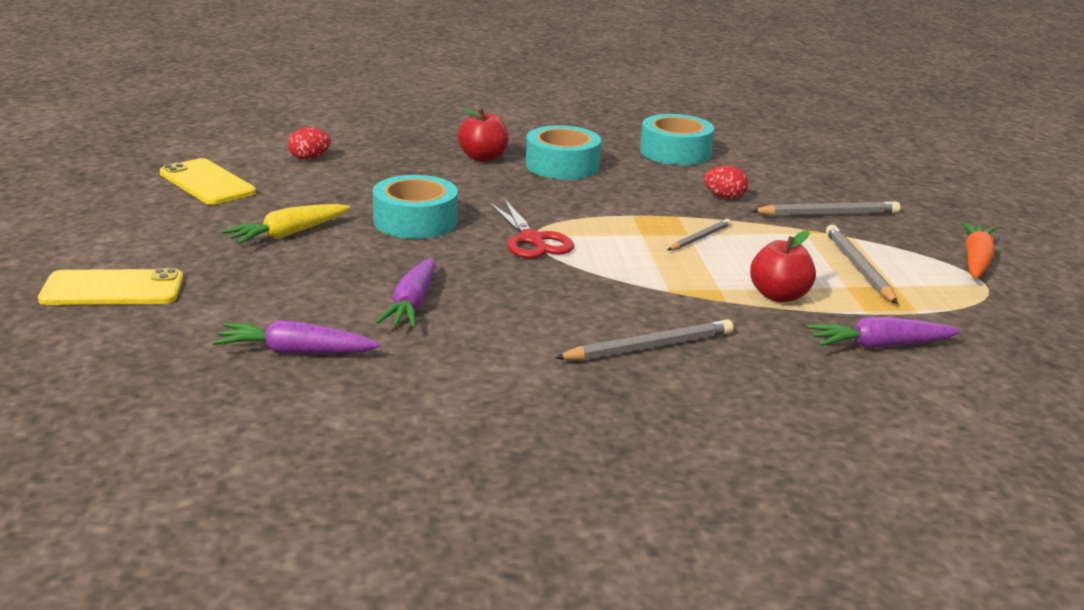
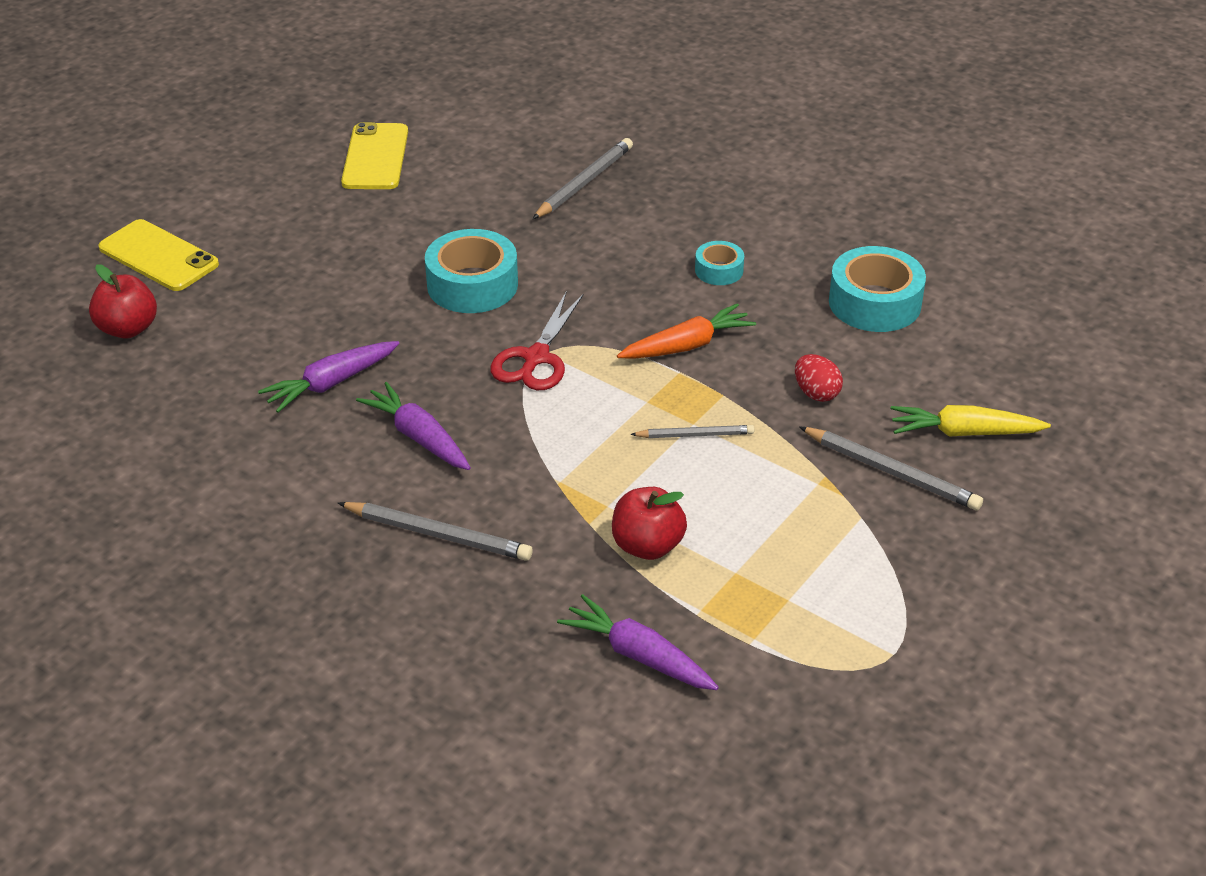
camera: 45 degrees right, 15 degrees up
purple carrot [212,320,381,353] -> purple carrot moved to [356,382,471,470]
yellow carrot [222,204,350,244] -> yellow carrot moved to [890,405,1051,437]
red egg [288,127,331,160] -> none
red apple [458,108,509,162] -> red apple moved to [89,264,157,339]
turquoise tape [526,125,601,180] -> turquoise tape [695,241,744,285], size x0.54
grey pencil [826,225,898,304] -> grey pencil moved to [533,138,633,219]
orange carrot [962,222,996,278] -> orange carrot moved to [617,303,756,359]

